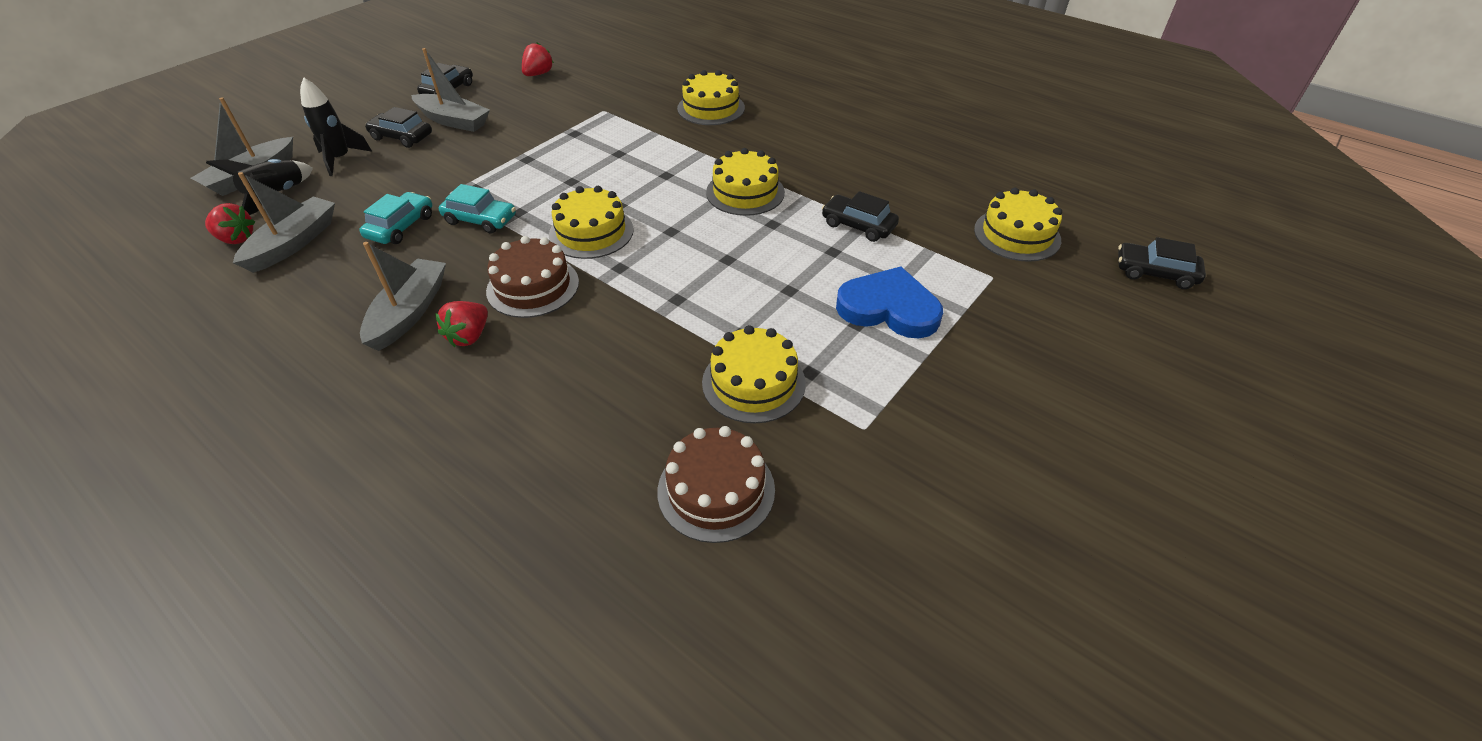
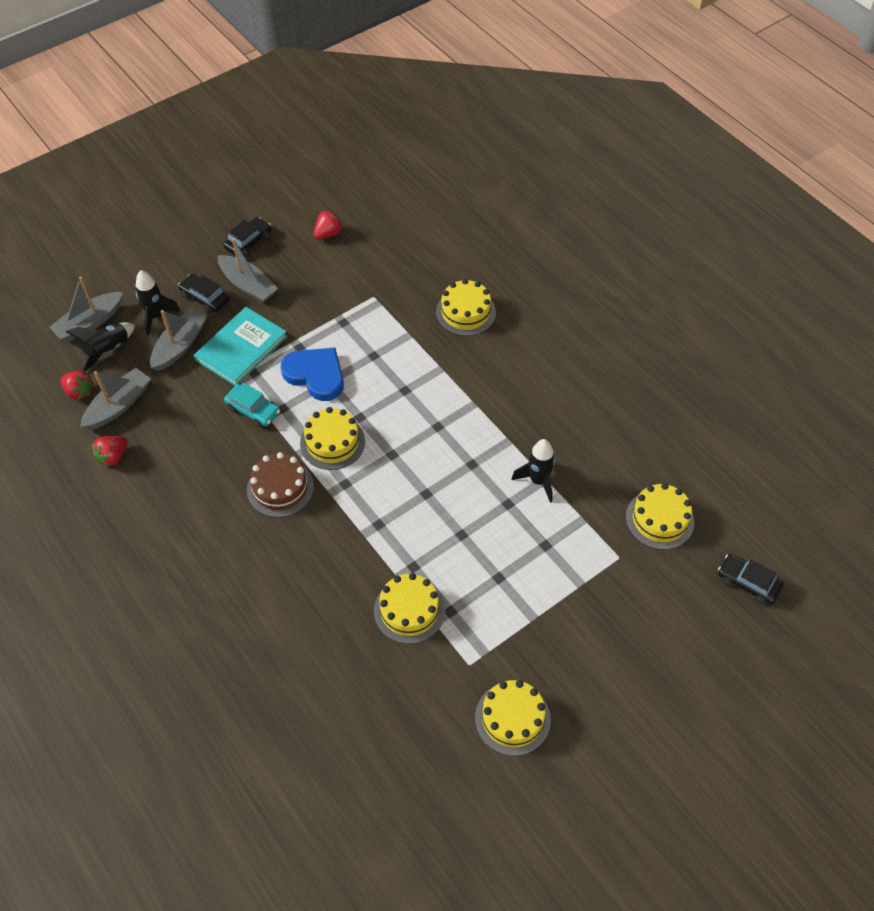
camera: 15 degrees right, 10 degrees up
turquoise car [359,192,432,244] -> none
grey boat [360,242,446,351] -> grey boat moved to [150,308,207,371]
red strawberry [435,301,488,347] -> red strawberry moved to [92,436,128,466]
brown cake [657,426,775,543] -> none
yellow cake [706,148,785,216] -> yellow cake moved to [475,680,551,756]
black car [822,191,899,242] -> black rocket [511,439,555,503]
blue heart [836,267,943,338] -> blue heart moved to [281,348,344,401]
none -> turquoise book [194,307,288,386]

